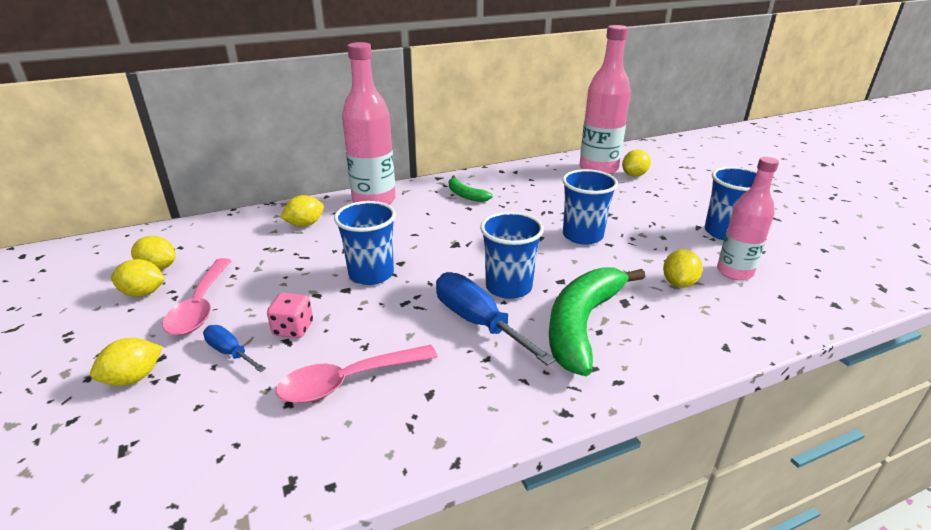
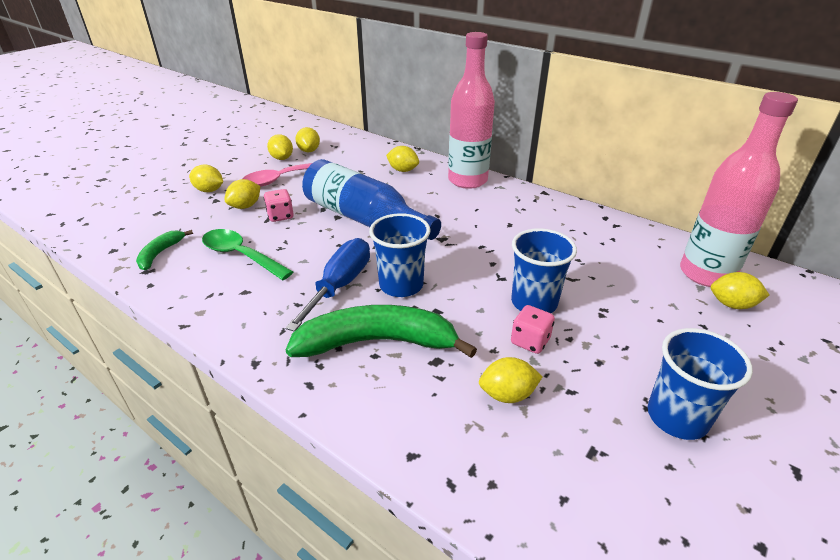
camera: 60 degrees right, 5 degrees up
blue screwdriver [203,325,266,372] -> yellow lemon [224,179,260,209]
pink spoon [276,344,438,403] -> green spoon [202,229,293,280]
blue cup [334,201,396,285] -> blue bottle [302,159,441,240]
green banana [449,176,493,202] -> green banana moved to [136,230,193,270]
pink bottle [717,157,779,280] -> none
none -> pink dice [511,305,555,354]

